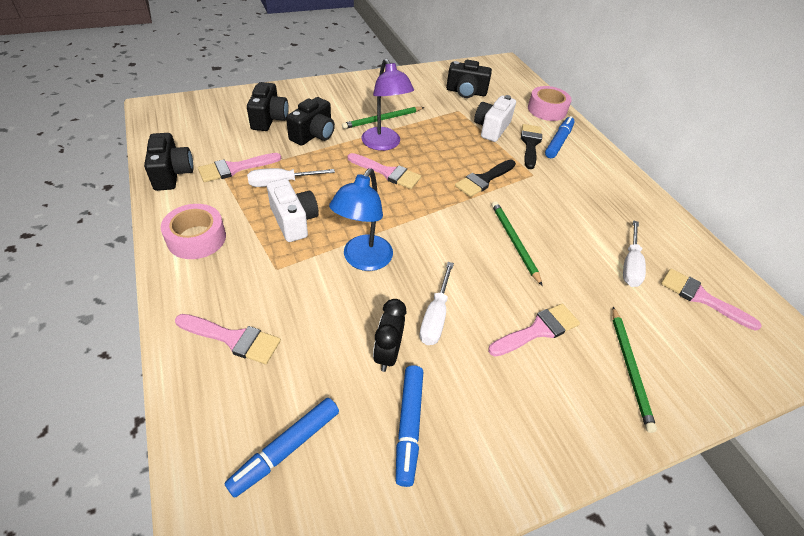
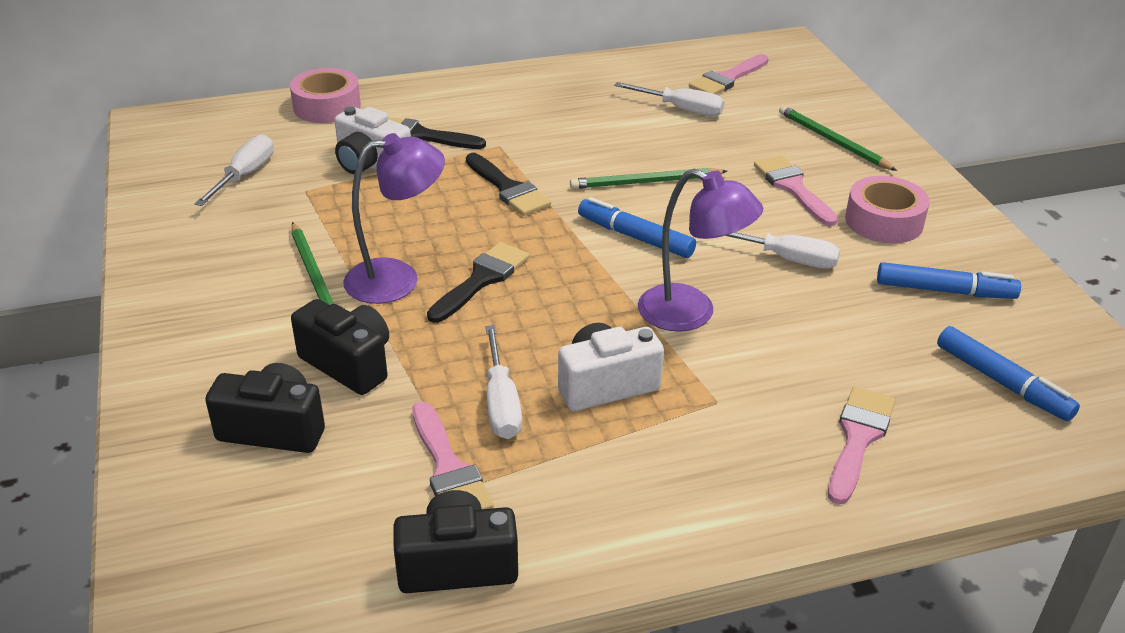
camera: 80 degrees left, 10 degrees down
pink tape [161,204,226,259] -> pink tape moved to [845,176,930,243]
blue lamp [329,168,393,271] -> purple lamp [638,169,763,332]
pink brush [348,153,421,189] -> black brush [427,242,529,323]
black clock [373,299,406,372] -> none
black camera [446,60,492,98] -> white screwdriver [195,134,274,206]
blue marker [545,116,575,158] -> blue marker moved to [578,197,696,258]
green pencil [612,307,657,433] -> green pencil turned 135 degrees counterclockwise [779,105,897,171]

